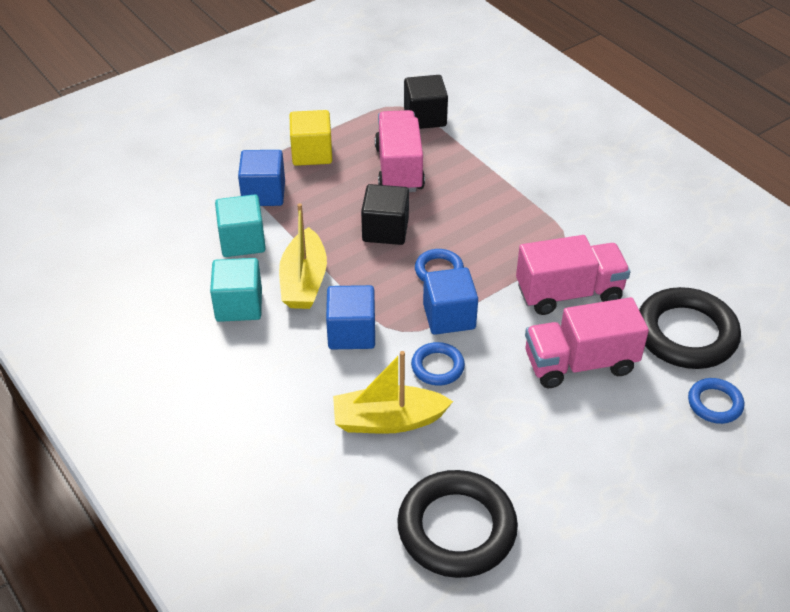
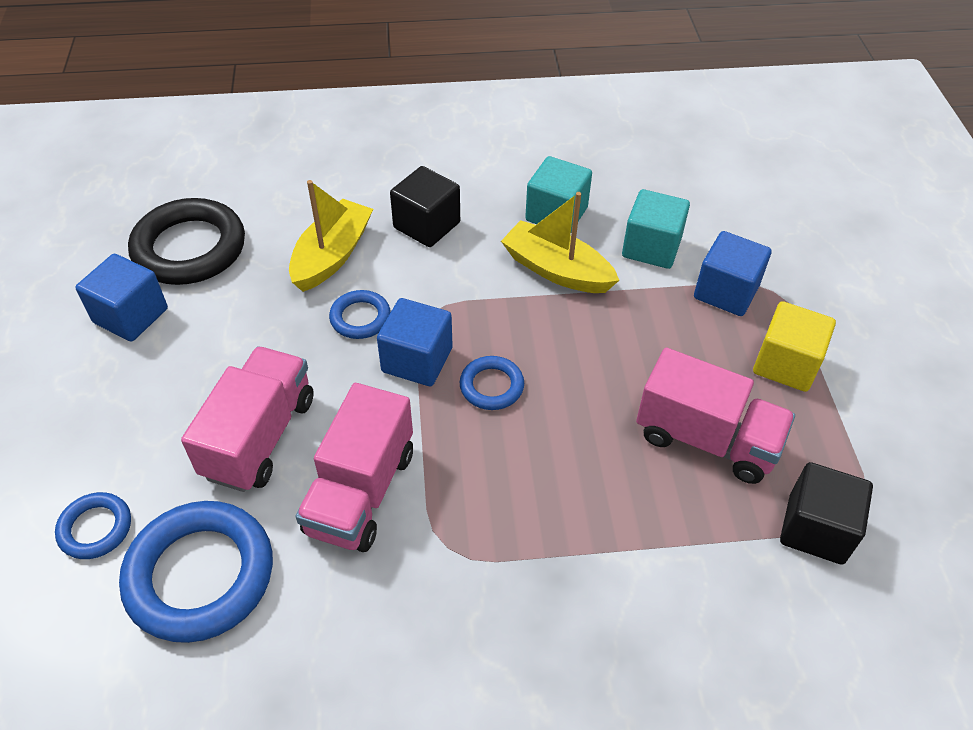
camera: 120 degrees right, 5 degrees up
blue cube [326,285,375,349] -> blue cube moved to [75,254,168,342]
black cube [361,184,409,245] -> black cube moved to [390,166,460,247]
black ring [639,287,741,369] -> blue ring [119,501,273,643]

